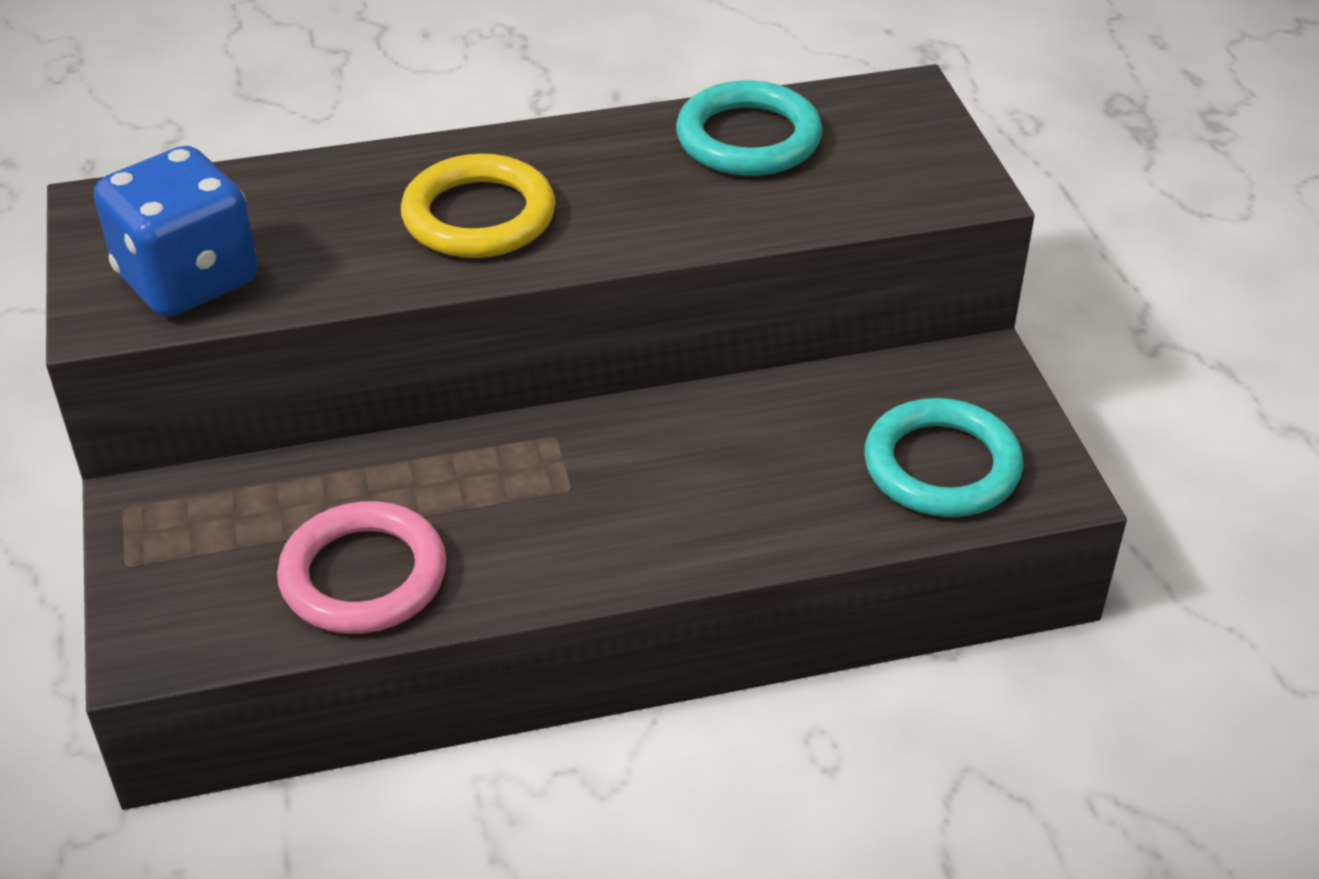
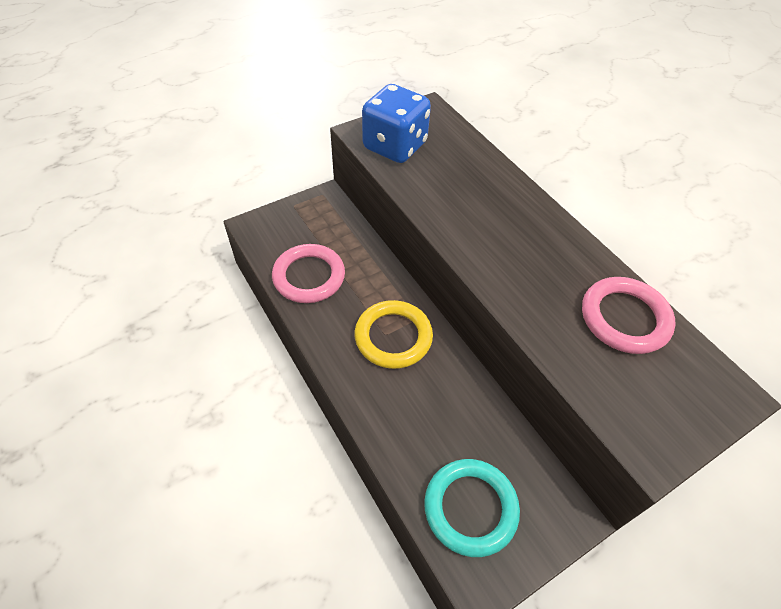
camera: 70 degrees right, 10 degrees up
yellow ring [401,154,555,258] -> yellow ring moved to [355,300,433,369]
turquoise ring [676,80,822,176] -> pink ring [582,277,676,354]

